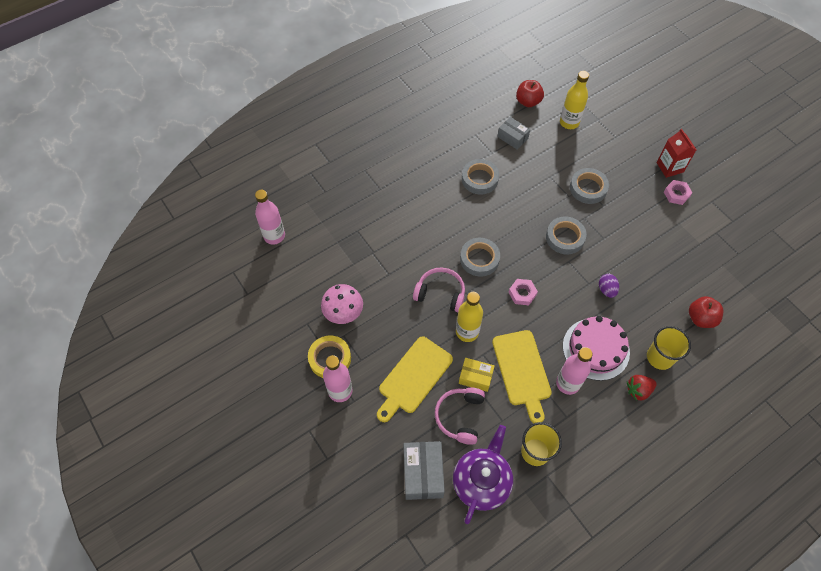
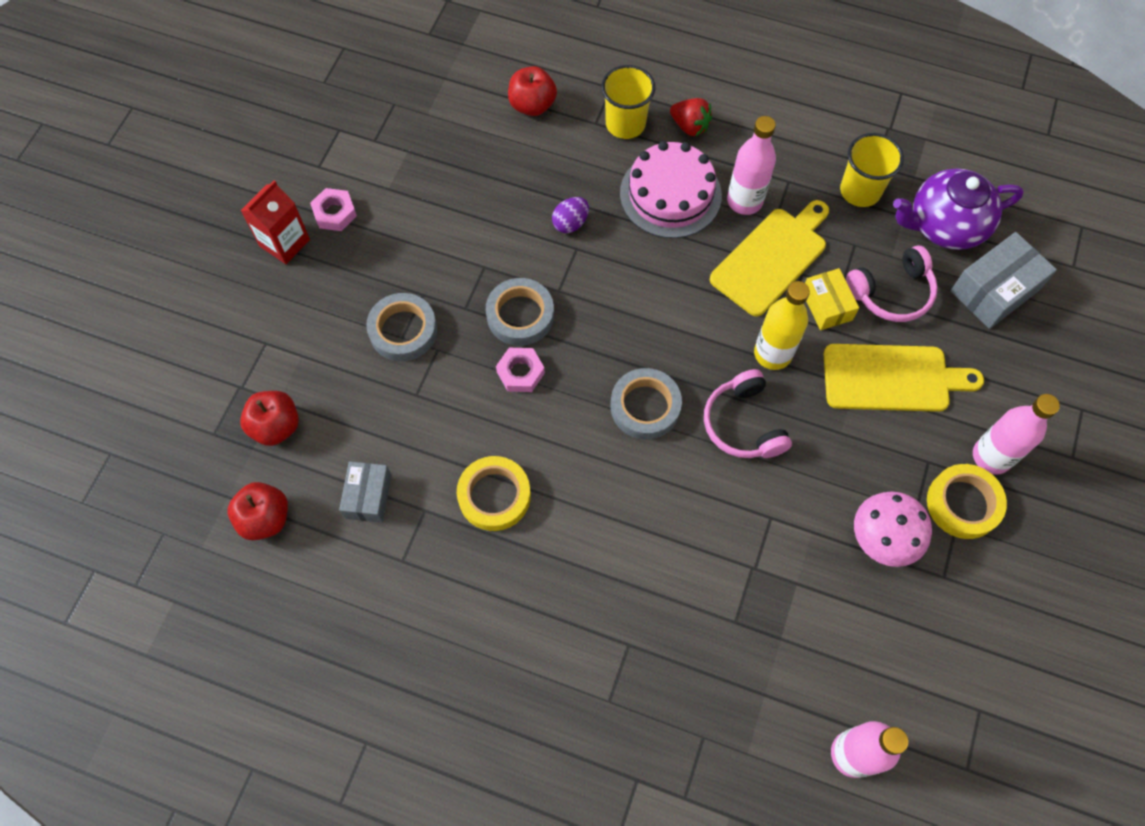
camera: 125 degrees left, 5 degrees up
grey tape [462,159,499,194] -> yellow tape [457,456,531,531]
pink nut [508,279,538,305] -> pink nut moved to [496,348,545,392]
yellow bottle [560,71,589,129] -> red apple [240,391,299,446]

